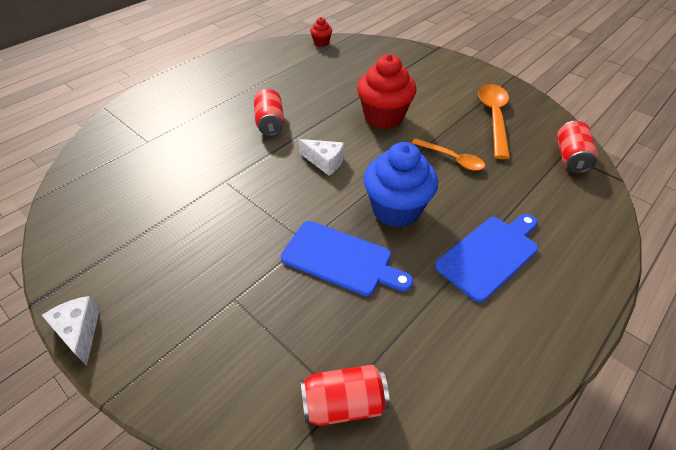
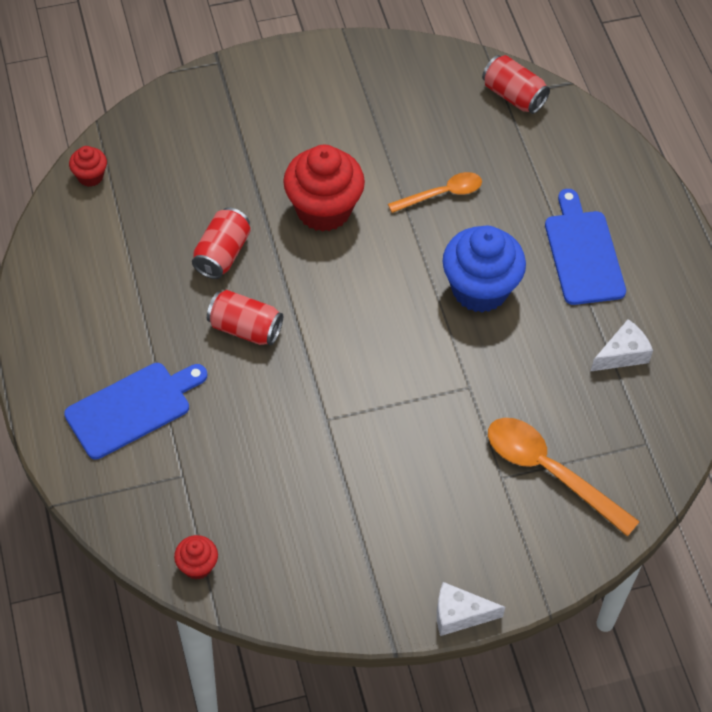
camera: 60 degrees left, 10 degrees up
blue cutting board [281,221,413,296] -> blue cutting board moved to [64,363,207,459]
white cheese [299,139,344,175] -> white cheese moved to [590,319,653,372]
red can [301,365,390,426] -> red can moved to [192,207,251,279]
orange spoon [478,84,510,159] -> orange spoon moved to [488,418,640,537]
none -> red cupcake [174,535,218,580]

